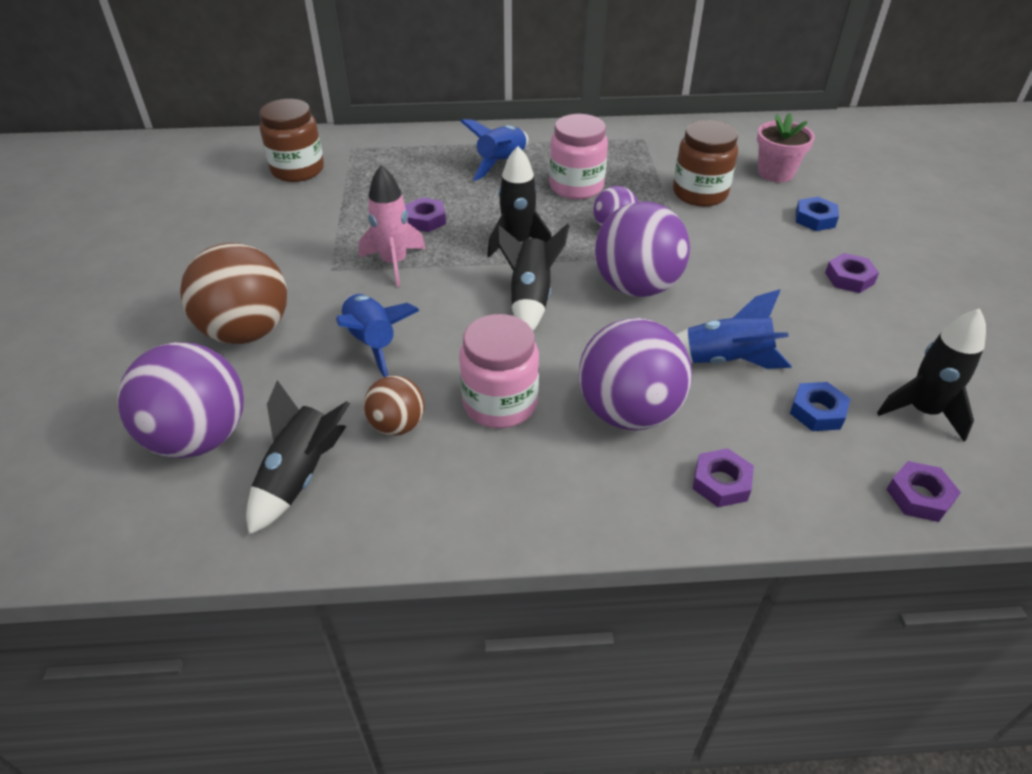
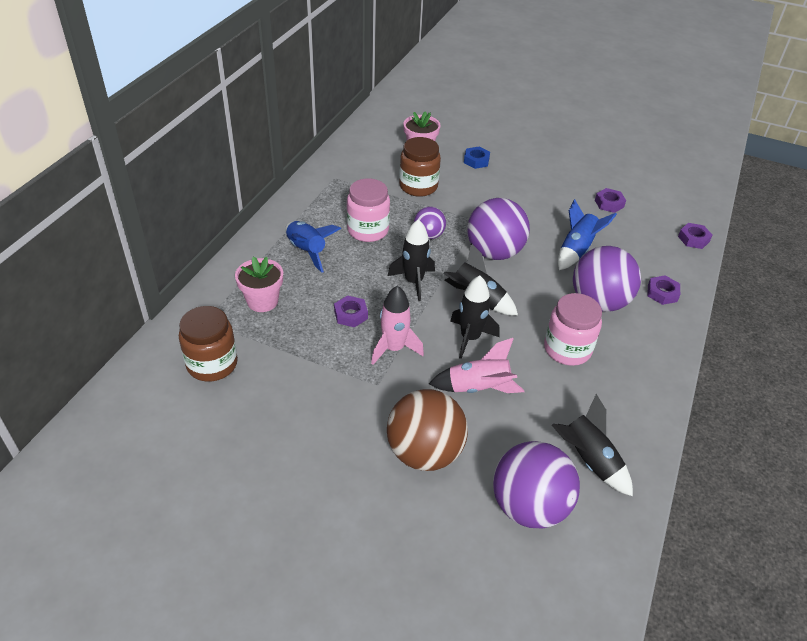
camera: 65 degrees left, 0 degrees up
blue rocket [336,294,420,377] -> pink rocket [429,338,524,393]
brown ball [364,376,425,436] -> none
blue nut [790,382,850,431] -> none
purple nut [825,253,879,293] -> purple nut moved to [595,188,626,213]
black rocket [877,309,986,441] -> black rocket moved to [450,275,499,359]
none -> pink flower pot [235,256,283,312]

